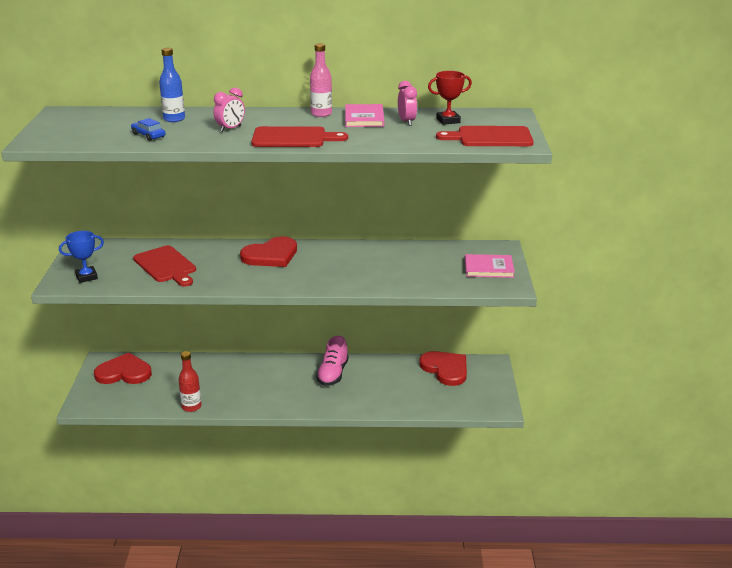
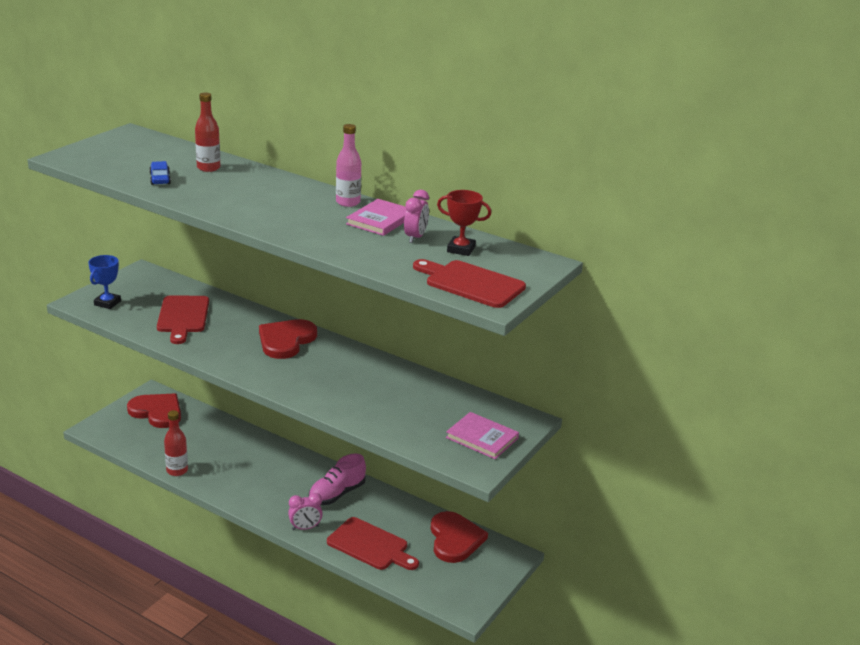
camera: 30 degrees right, 0 degrees up
blue trophy [59,231,104,283] -> blue trophy turned 75 degrees counterclockwise [88,255,121,309]
blue bottle [159,48,185,122] -> red bottle [195,93,221,172]
pink clock [214,87,245,132] -> pink clock moved to [288,493,323,530]
red heart [240,237,297,267] -> red heart turned 120 degrees clockwise [259,319,317,359]
red cutting board [251,126,348,147] -> red cutting board moved to [327,517,419,570]

